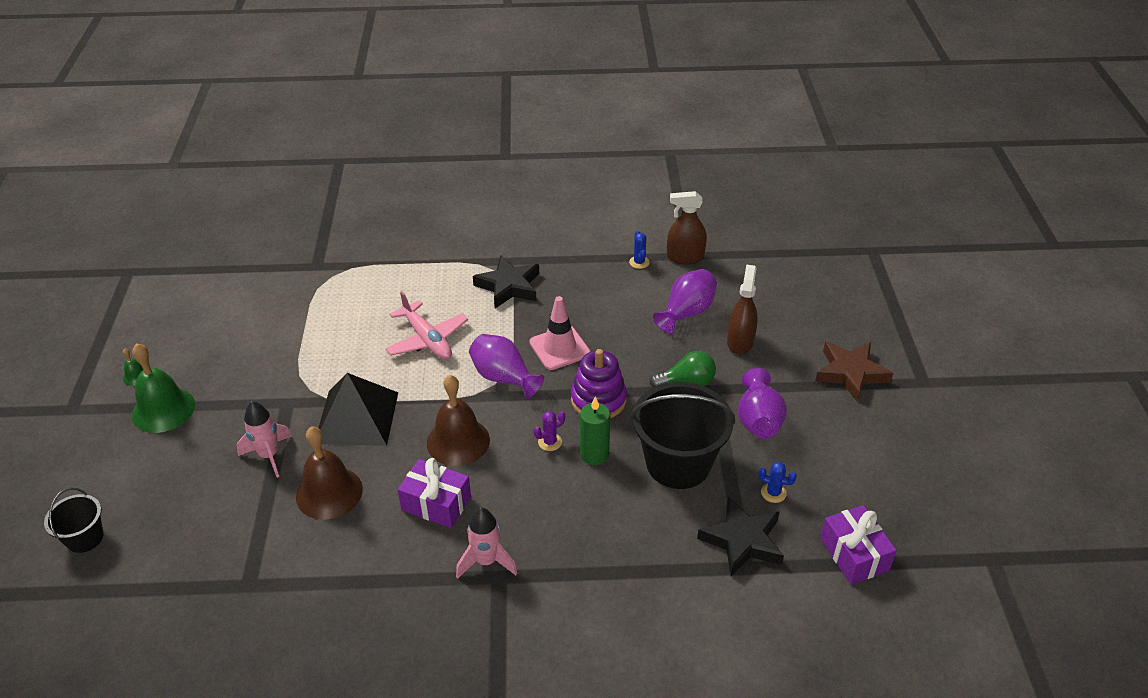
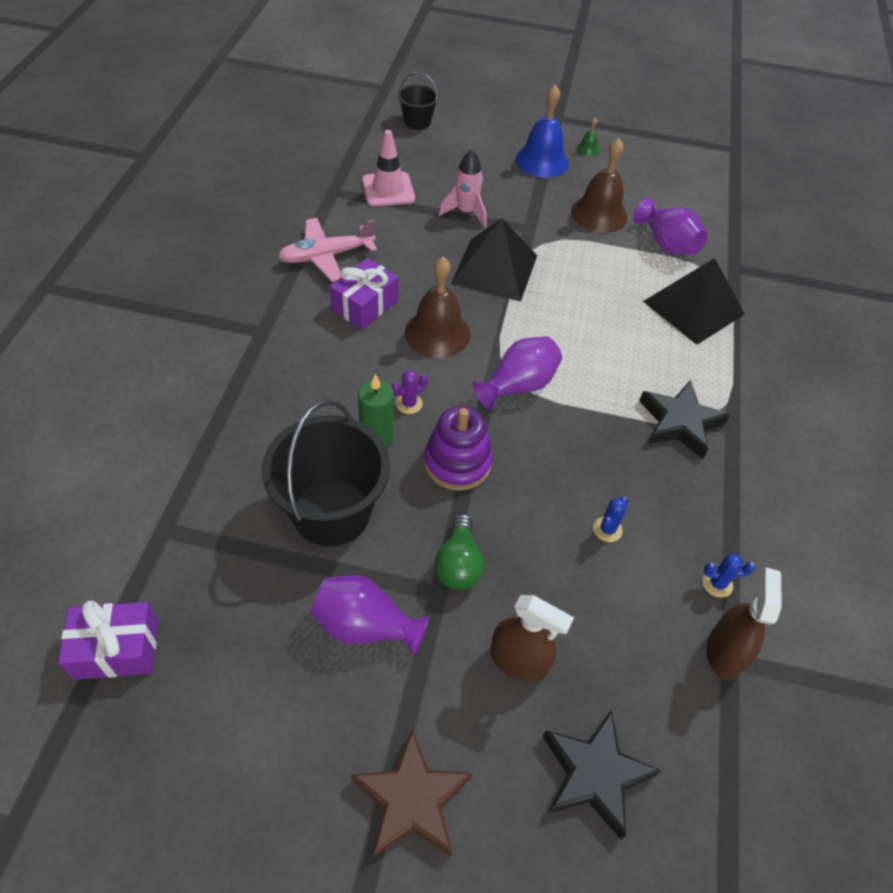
camera: 100 degrees right, 10 degrees up
green bell [132,343,195,433] -> blue bell [515,85,569,178]
brown bell [296,427,363,520] -> brown bell moved to [571,138,627,233]
pink plane [385,291,468,360] -> pink plane moved to [278,218,377,282]
pink rocket [456,507,517,579] -> none
pink traffic cone [530,296,591,370] -> pink traffic cone moved to [362,130,415,207]
purple cactus [534,411,565,451] -> purple cactus turned 75 degrees clockwise [392,370,428,414]
purple vase [653,269,717,334] -> purple vase moved to [633,198,707,255]
black star [697,496,784,576] -> black star moved to [543,710,661,839]
blue cactus [758,462,797,503] -> blue cactus moved to [593,497,628,542]
none -> black pyramid [643,258,745,345]

